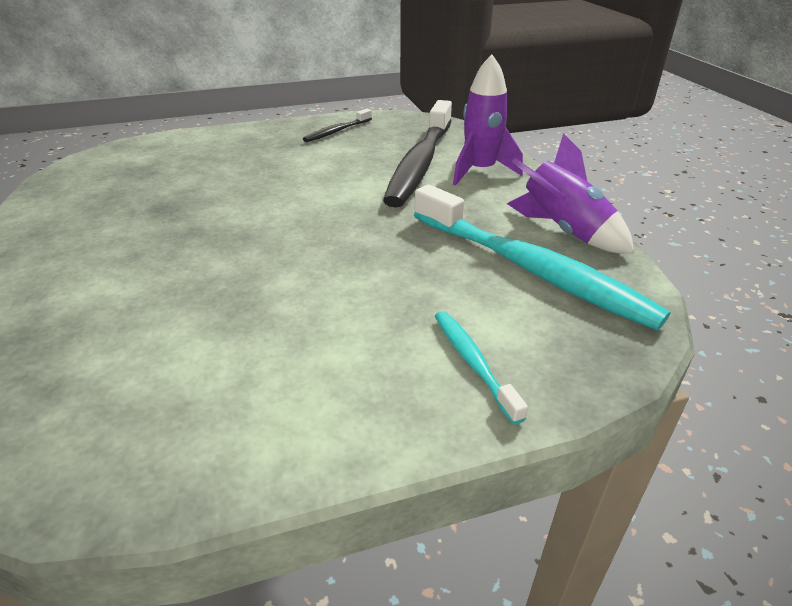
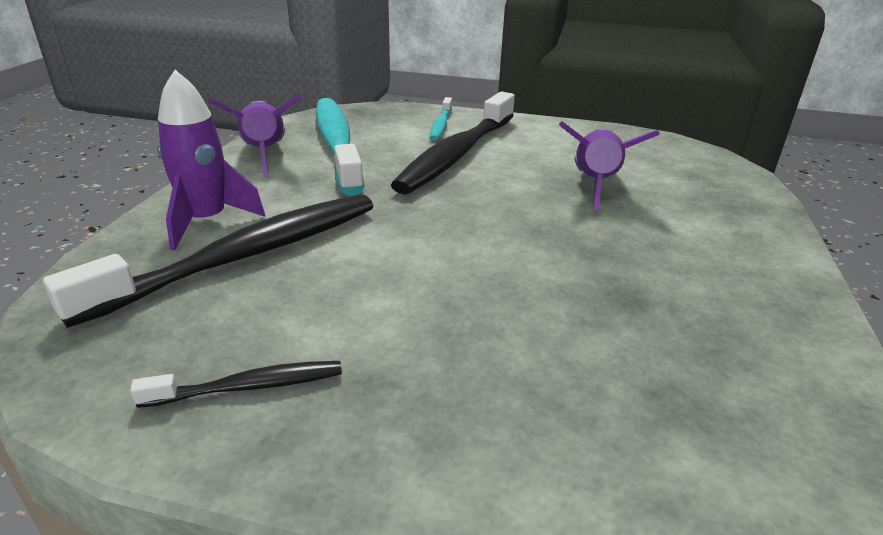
camera: 150 degrees left, 5 degrees down
none -> black toothbrush [391,91,515,194]
none -> purple rocket [559,121,660,211]

